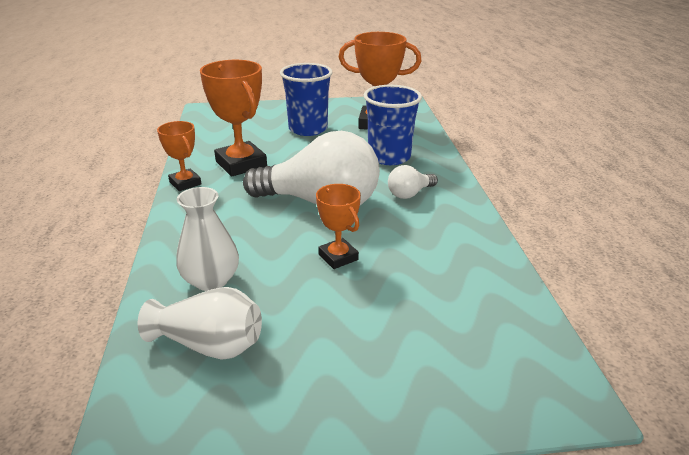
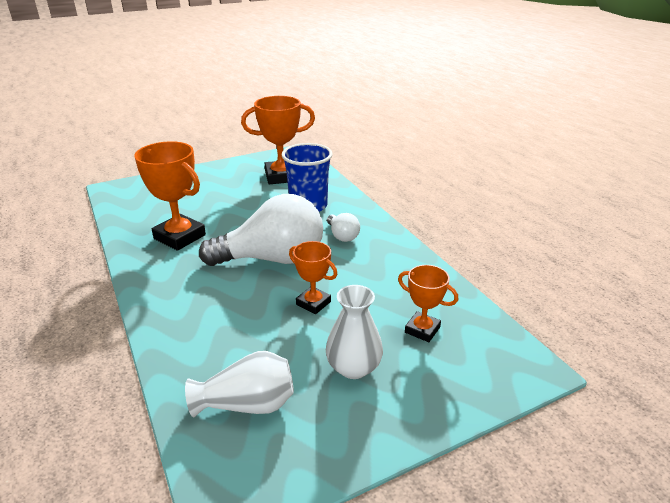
camera: 20 degrees left, 0 degrees up
orange trophy [157,121,201,191] -> orange trophy moved to [398,265,458,342]
white vase [176,187,239,291] -> white vase moved to [326,285,383,379]
blue cup [280,63,333,136] -> none
white light bulb [388,165,438,199] -> white light bulb turned 60 degrees counterclockwise [327,213,360,242]

